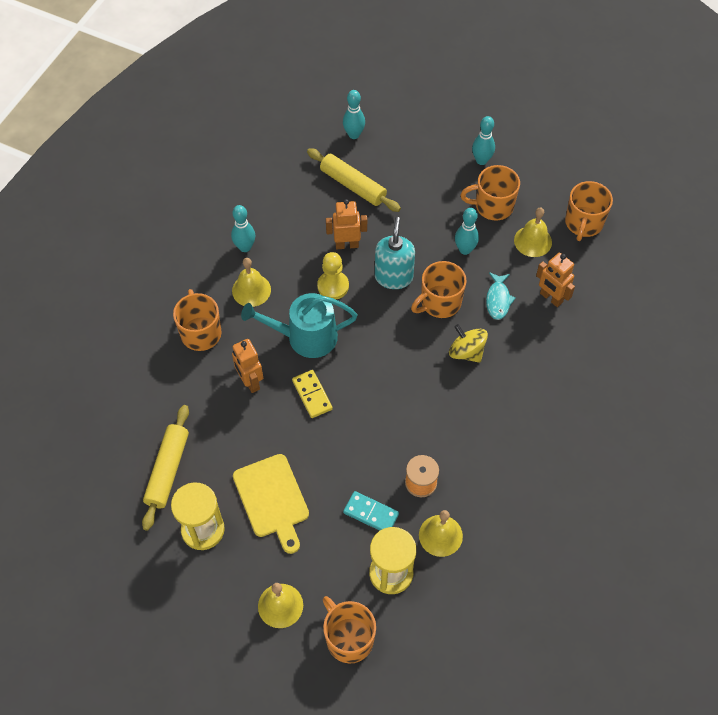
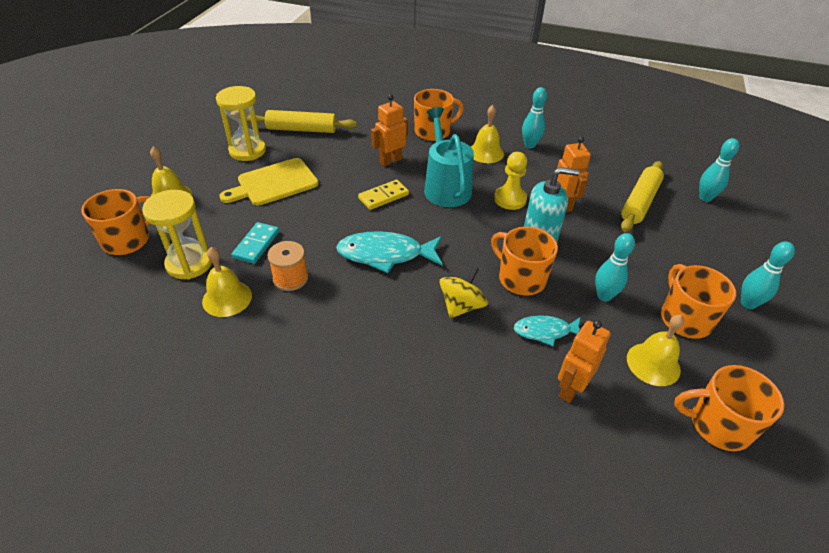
camera: 80 degrees right, 15 degrees down
none -> turquoise fish [336,231,443,273]

